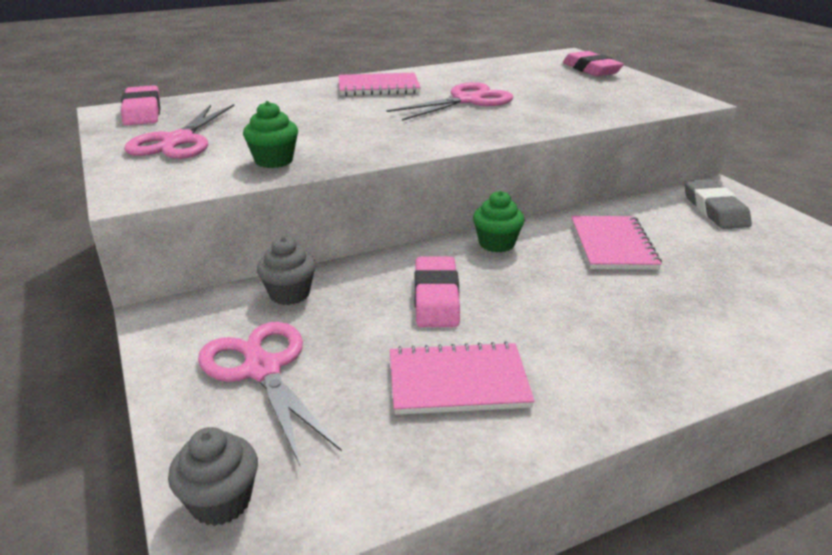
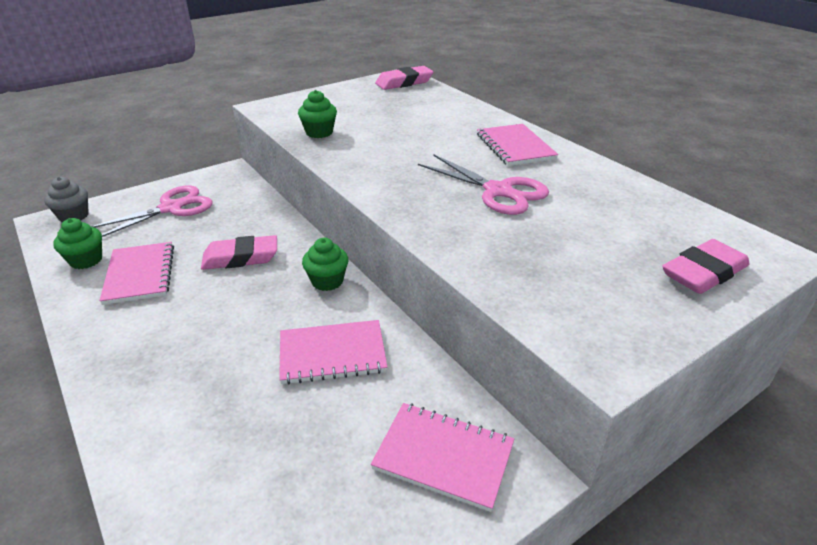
camera: 80 degrees right, 5 degrees up
pink scissors [124,104,234,159] -> none
grey cupcake [257,236,316,305] -> none
grey eraser [684,179,752,229] -> pink notebook [371,403,514,512]
none -> green cupcake [53,218,102,269]

